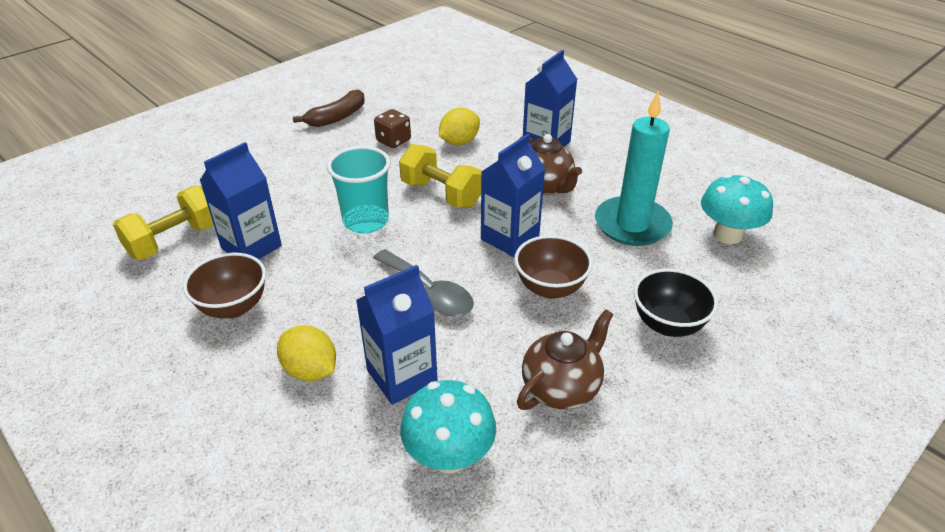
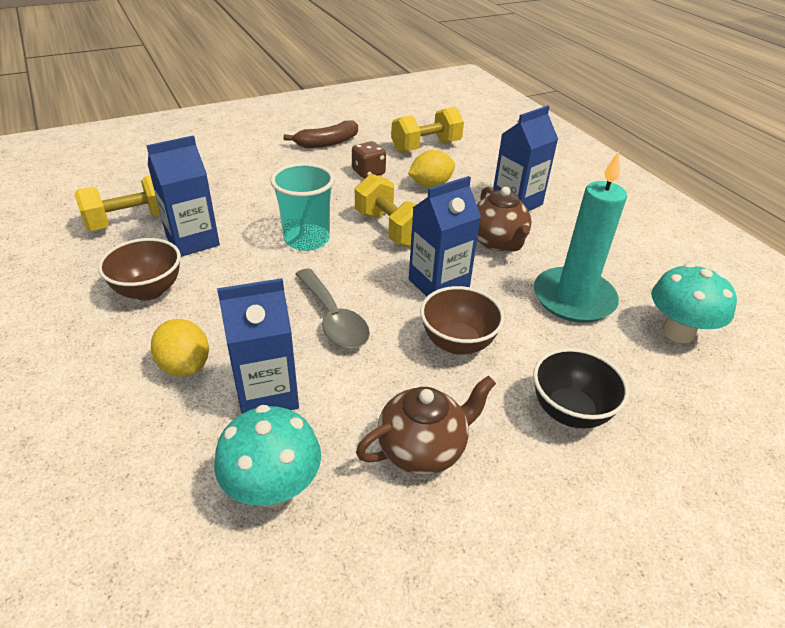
camera: 15 degrees right, 0 degrees up
none -> yellow dumbbell [391,107,464,153]

